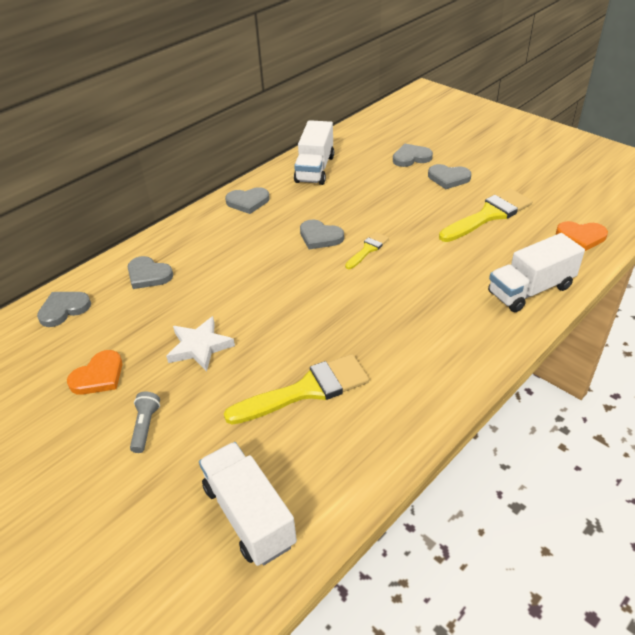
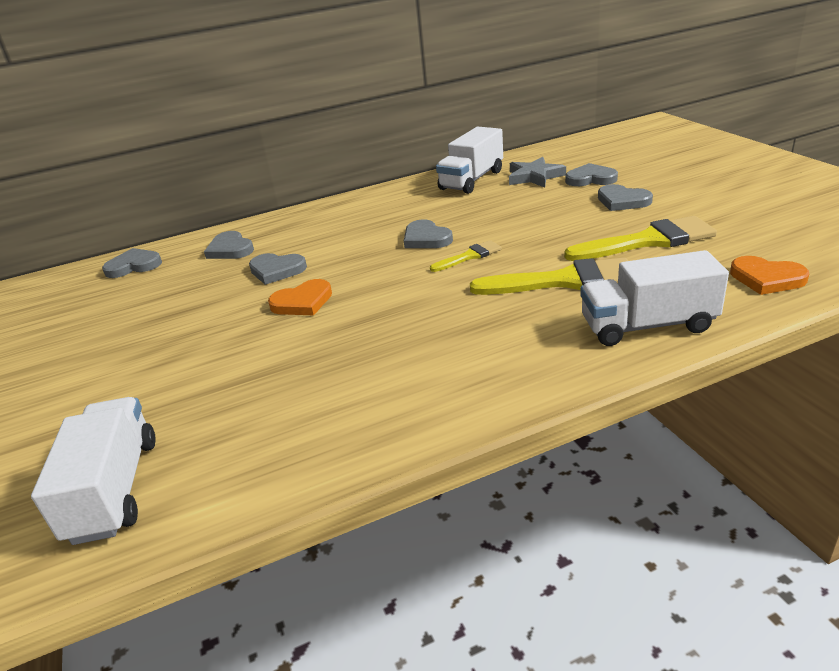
camera: 25 degrees right, 10 degrees down
orange heart [67,350,122,395] -> orange heart moved to [268,279,332,315]
grey flashlight [130,391,160,453] -> none
white star [166,316,235,372] -> none
yellow brush [224,354,369,424] -> yellow brush moved to [470,258,628,295]
grey heart [225,187,270,214] -> grey heart moved to [249,253,307,285]
none -> grey star [509,157,566,188]

